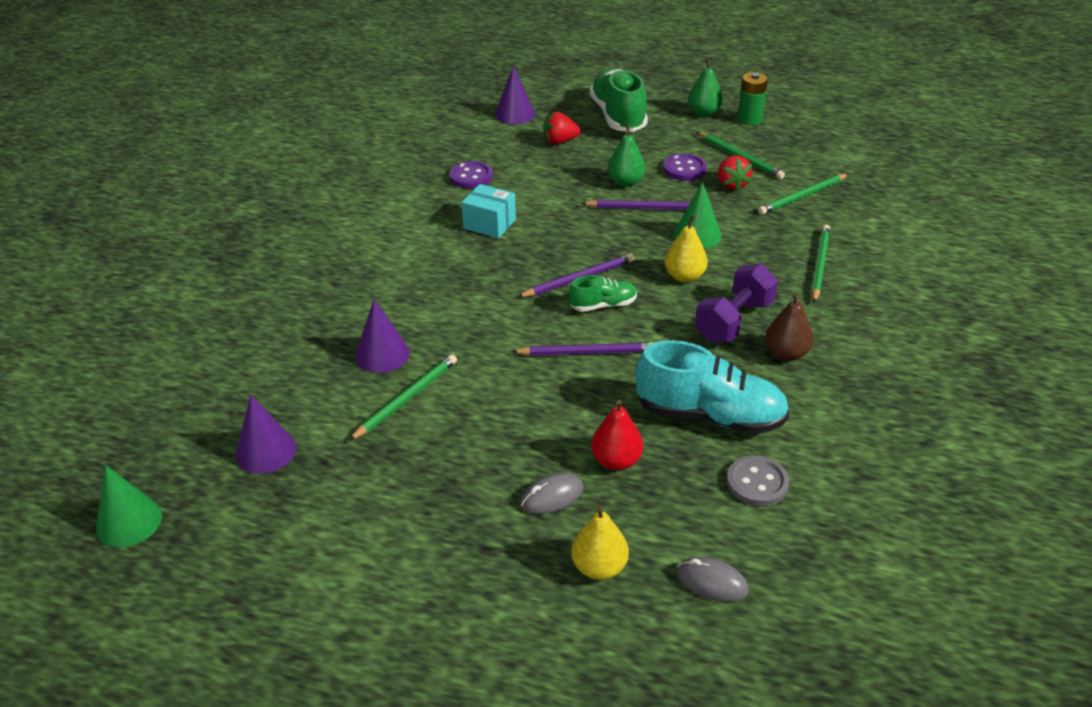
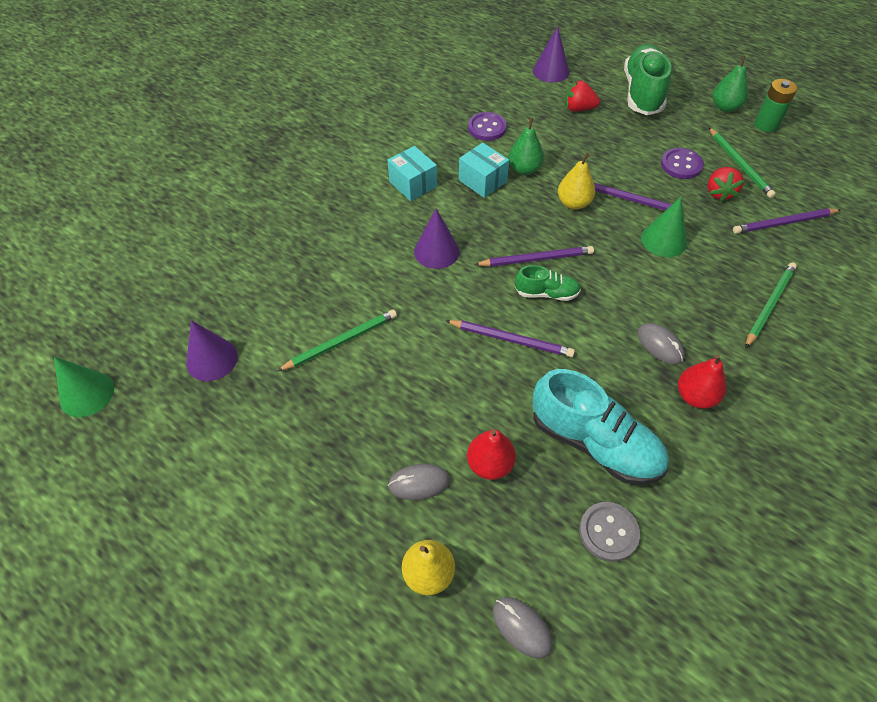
camera: 20 degrees right, 15 degrees up
purple cone [355,299,410,373] -> purple cone moved to [414,209,460,269]
green pear [608,125,646,187] -> green pear moved to [508,118,544,175]
yellow pear [665,215,708,283] -> yellow pear moved to [558,153,595,210]
purple dumbbell [695,264,778,343] -> grey mouse [637,323,685,364]
green pencil [758,174,849,215] -> purple pencil [733,209,841,234]
brown pear [765,292,813,361] -> red pear [678,354,726,409]
none -> turquoise box [387,146,437,201]

